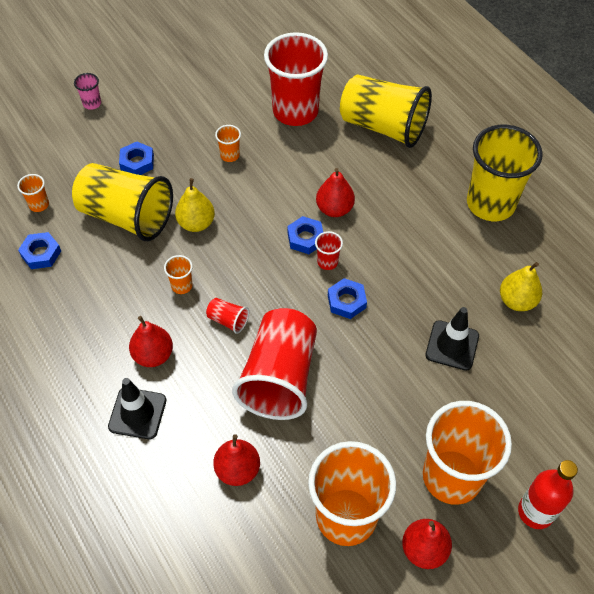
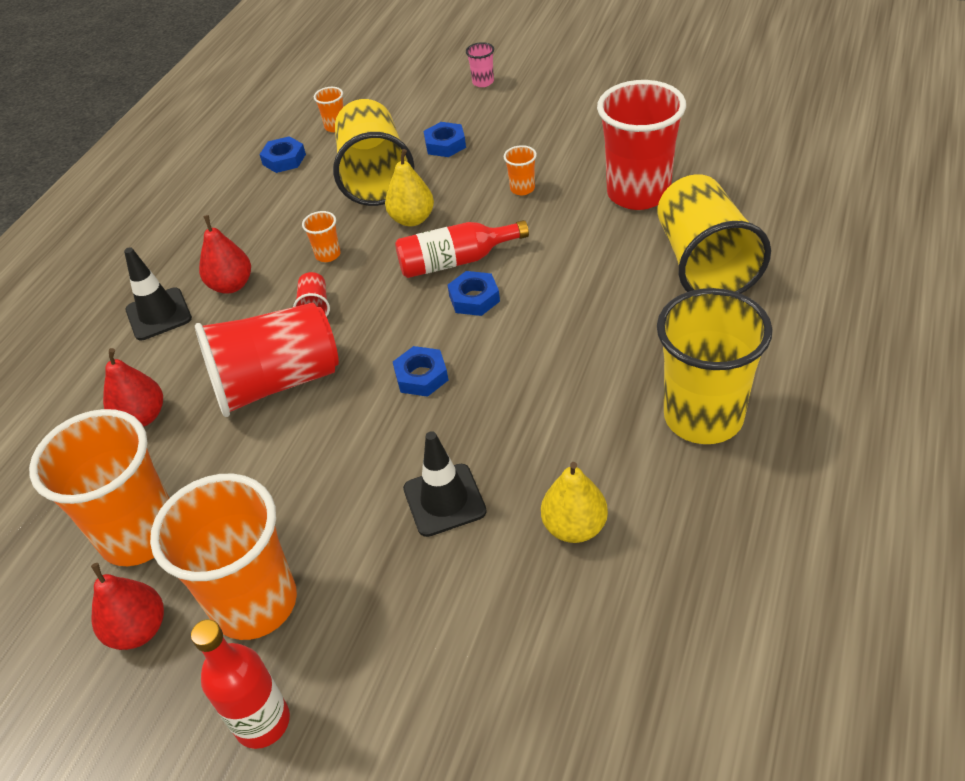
camera: 60 degrees right, 10 degrees down
red cup [315,231,343,270] -> none
red pear [316,168,355,217] -> none
none -> red bottle [395,220,529,278]

